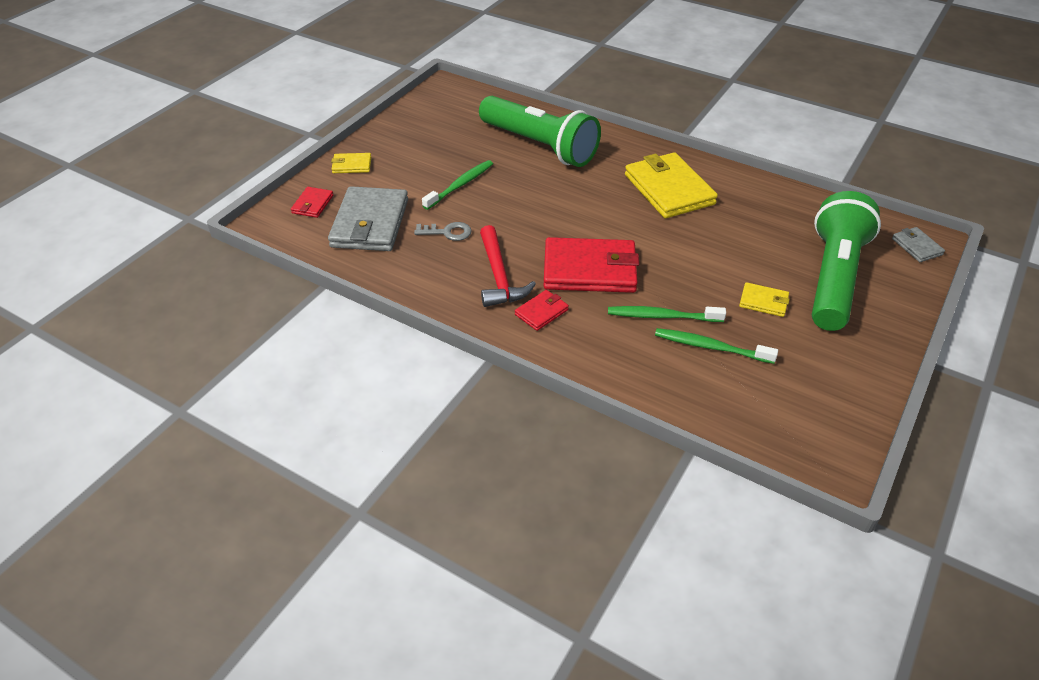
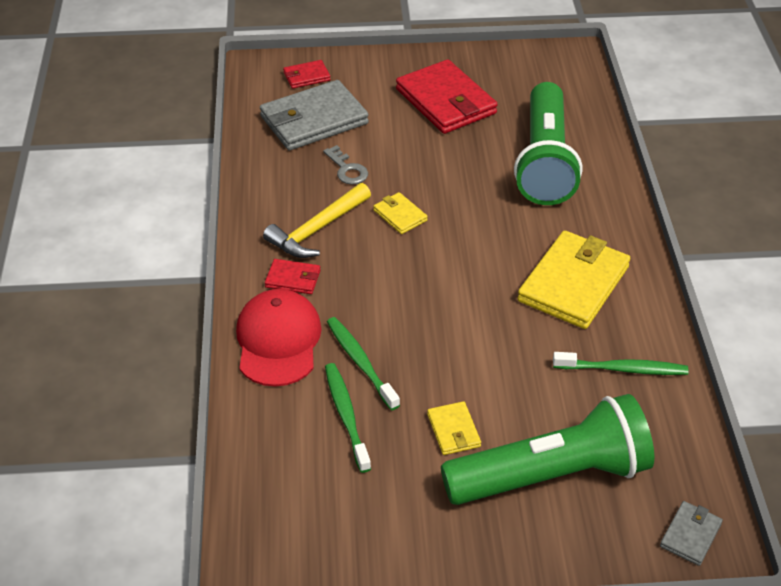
camera: 55 degrees right, 0 degrees up
yellow wallet [331,153,371,173] -> yellow wallet moved to [373,192,428,234]
green toothbrush [422,160,493,210] -> green toothbrush moved to [553,352,689,375]
red hammer [480,225,536,307] -> yellow hammer [263,183,371,258]
red wallet [544,237,639,293] -> red wallet moved to [396,59,498,134]
none -> red cap [236,289,322,387]

